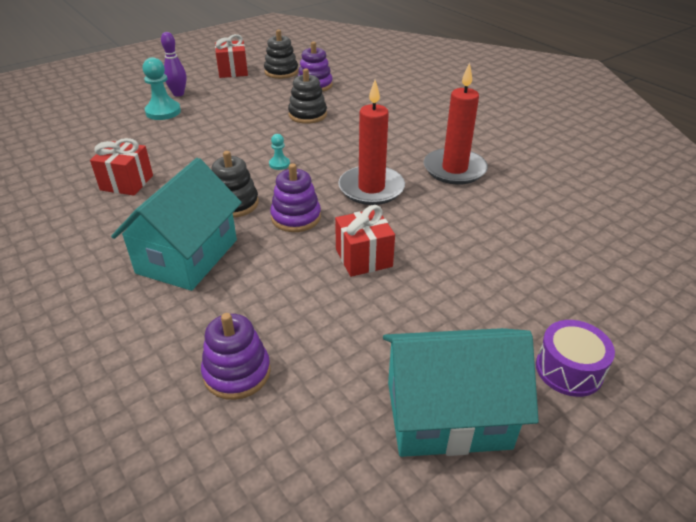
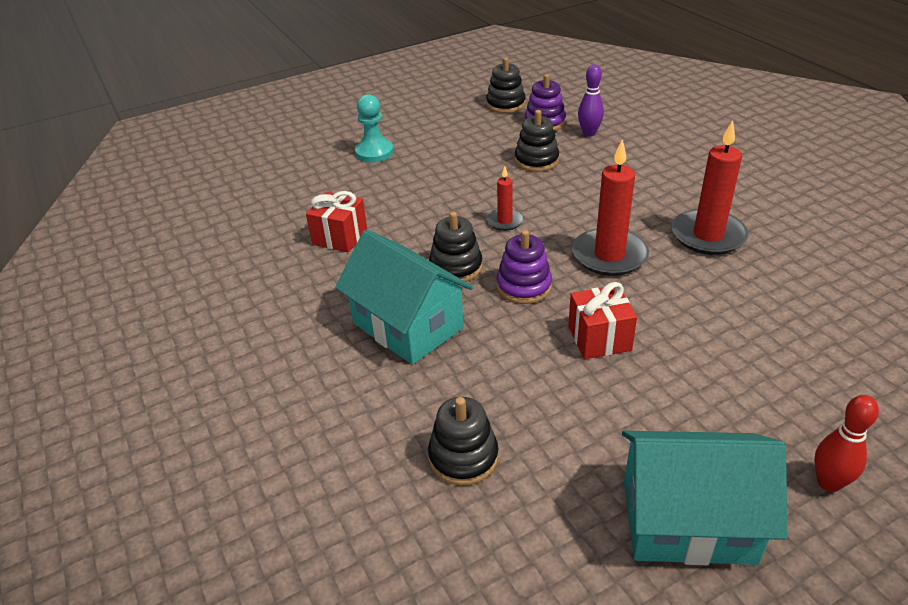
camera: 10 degrees right, 0 degrees up
turquoise house [111,158,242,291] -> turquoise house turned 75 degrees counterclockwise [335,229,473,365]
purple bowling pin [161,32,186,97] -> purple bowling pin moved to [578,64,604,137]
purple stacking toy [201,313,271,400] -> black stacking toy [428,397,499,486]
red gift [215,34,248,78] -> none
turquoise pawn [269,134,290,170] -> red candle [486,167,524,231]
purple drum [536,320,615,397] -> red bowling pin [814,395,879,492]

